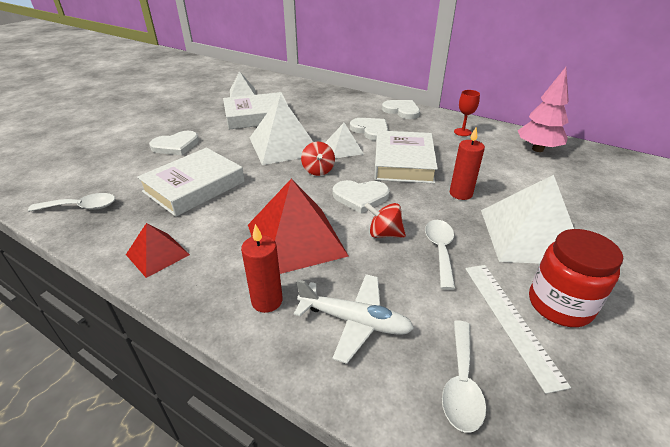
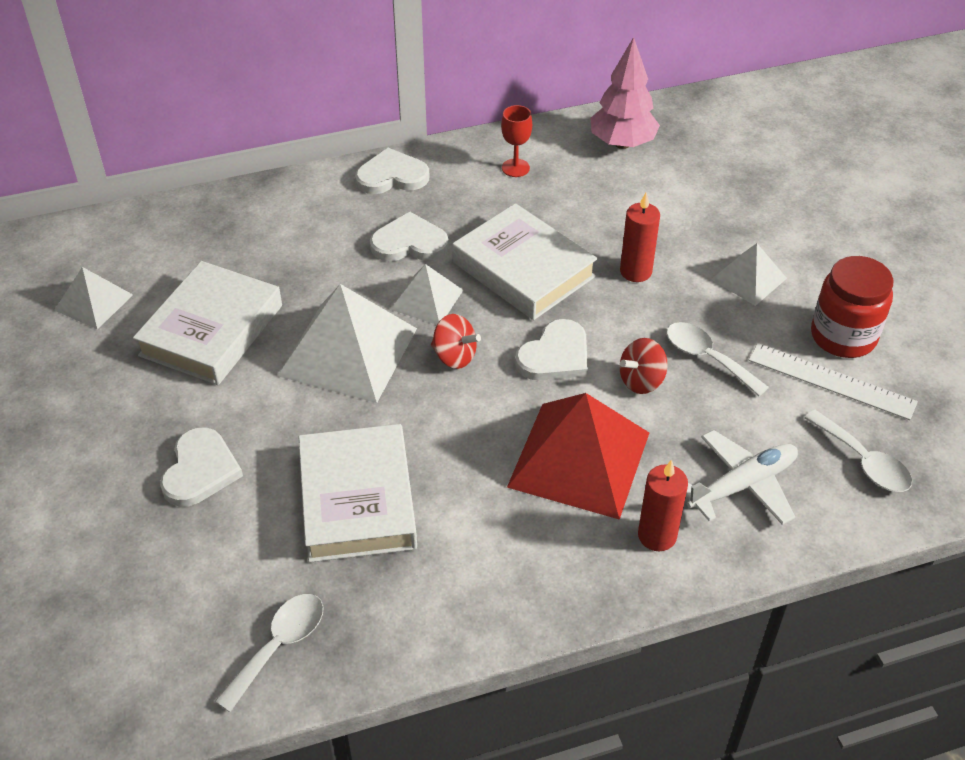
camera: 50 degrees left, 10 degrees up
red pyramid [126,223,190,278] -> none
white pyramid [481,175,574,264] -> white pyramid [711,243,787,306], size x0.54

